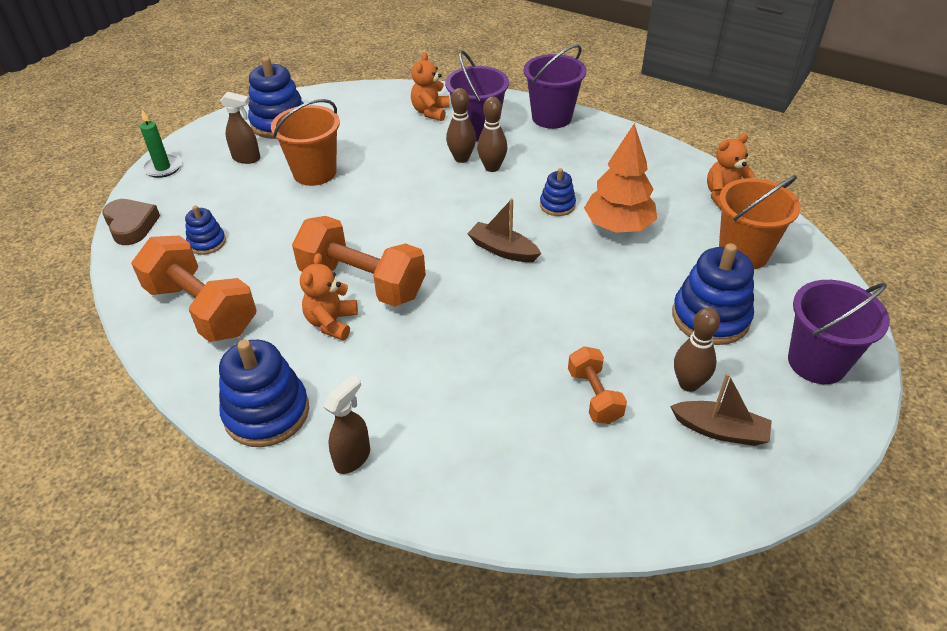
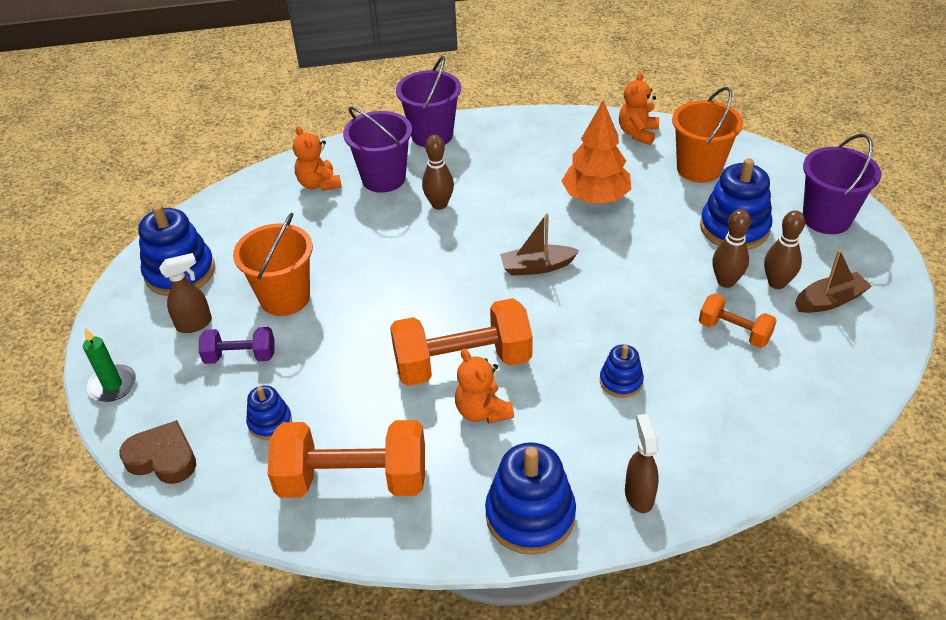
camera: 40 degrees left, 0 degrees up
brown bowling pin [446,88,476,163] -> brown bowling pin moved to [712,209,751,288]
blue stacking toy [540,168,576,216] -> blue stacking toy moved to [600,344,644,398]
none -> purple dumbbell [199,327,274,364]

